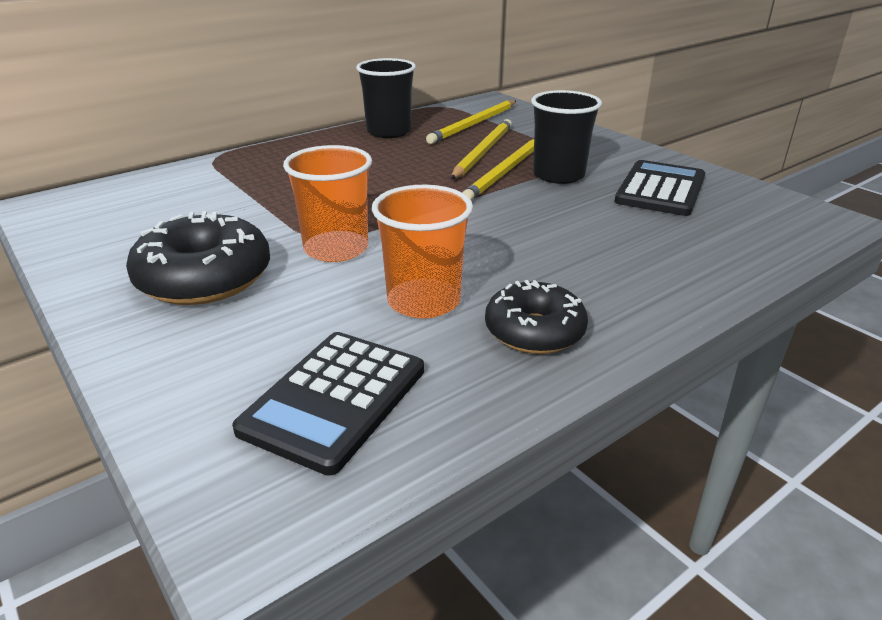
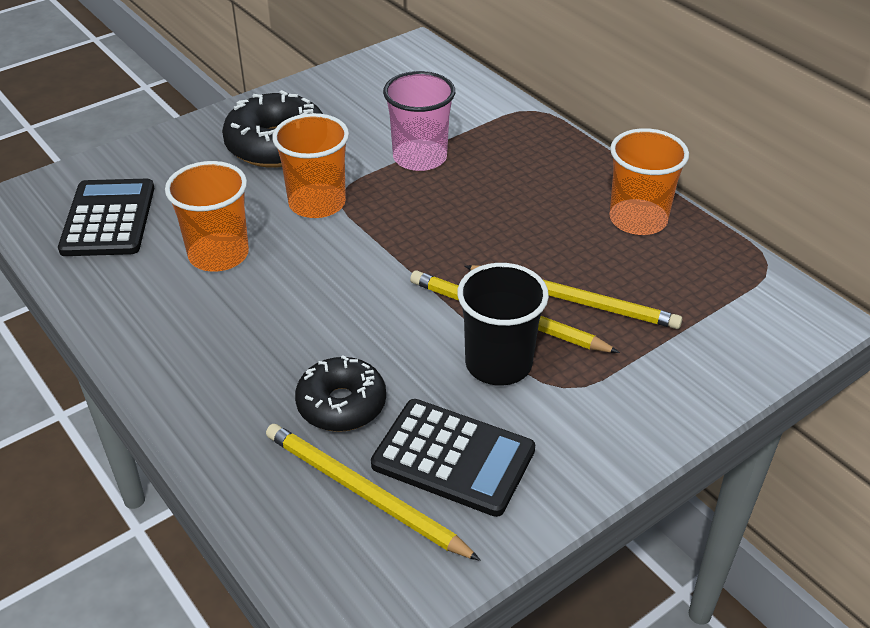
camera: 90 degrees right, 10 degrees up
black calculator [232,332,424,476] -> black calculator turned 60 degrees clockwise [58,179,154,256]
black cup [356,58,416,138] -> orange cup [609,128,689,235]
yellow pencil [426,100,516,144] -> yellow pencil moved to [266,424,481,561]
black donut [485,280,588,354] -> black donut moved to [295,355,386,432]
none -> pink cup [383,71,455,171]

